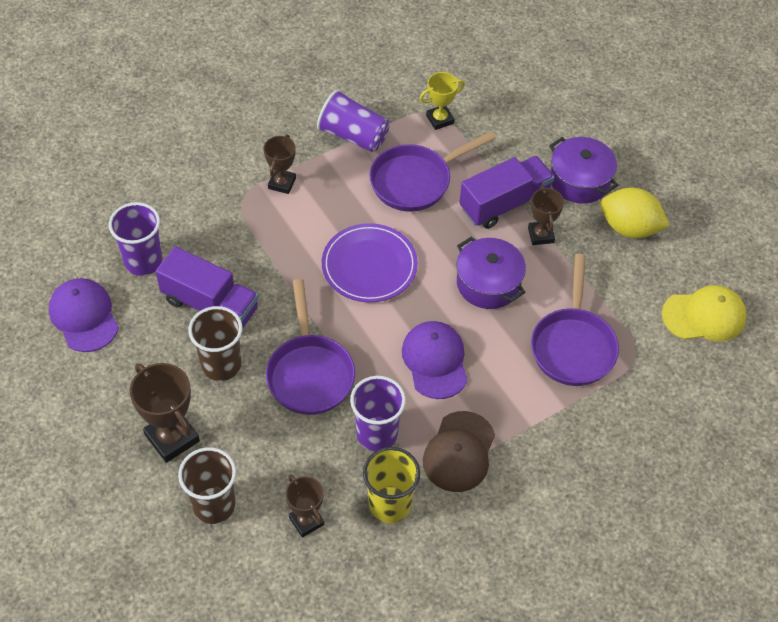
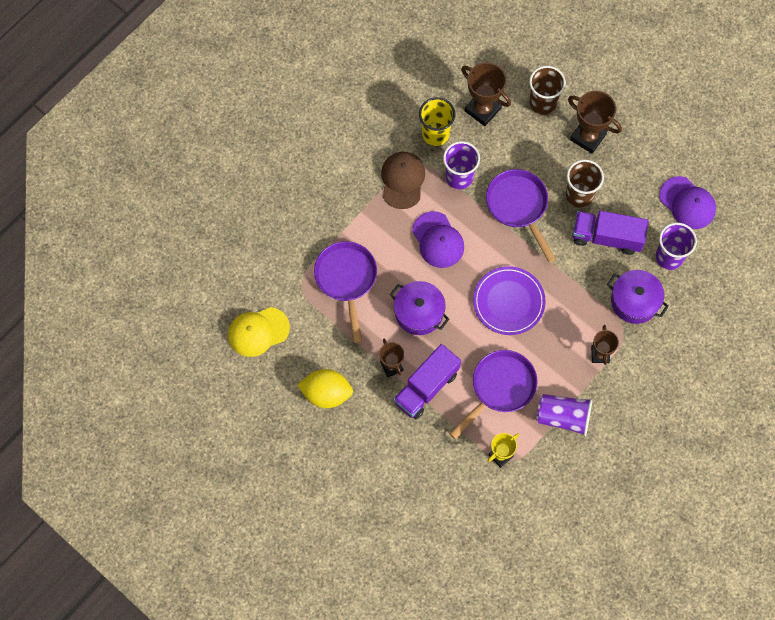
camera: 165 degrees right, 15 degrees up
brown trophy [286,474,324,538] -> brown trophy [461,62,511,126], size x1.60
purple pot [549,137,618,204] -> purple pot moved to [607,270,669,324]

